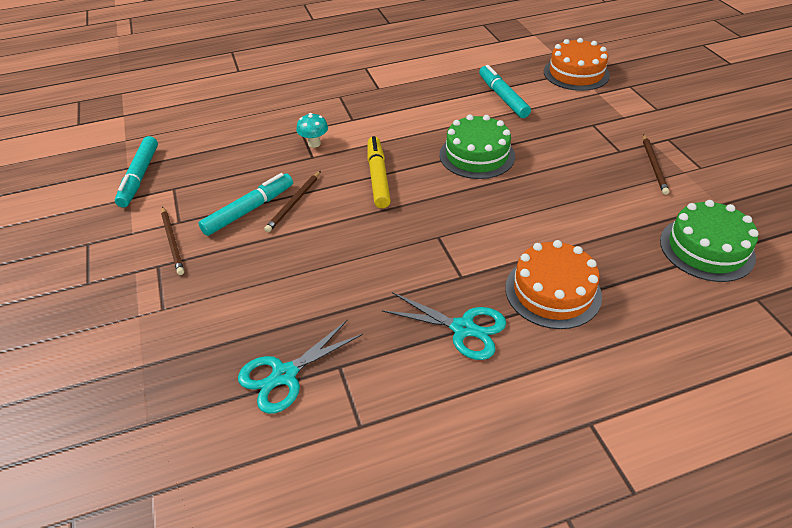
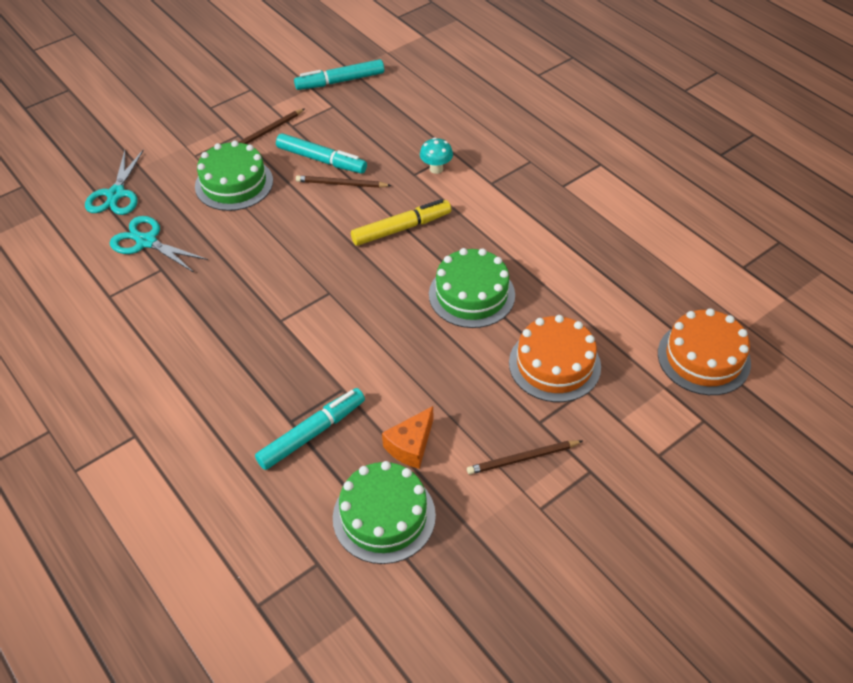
camera: 70 degrees right, 5 degrees up
turquoise scissors [382,292,506,360] -> turquoise scissors moved to [85,149,144,215]
turquoise marker [479,65,531,118] -> turquoise marker moved to [255,388,365,470]
orange cake [505,240,602,329] -> orange cake moved to [509,315,601,402]
none -> green cake [195,140,273,211]
none -> orange cheese [382,406,433,469]

